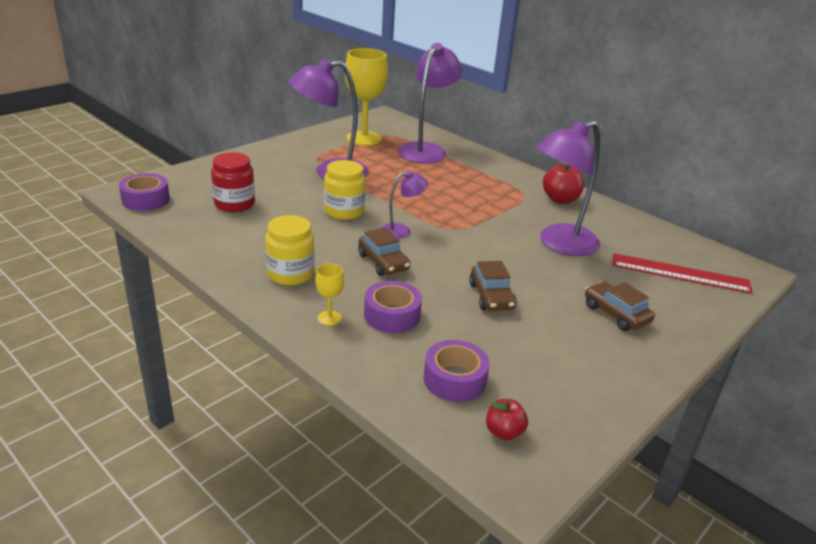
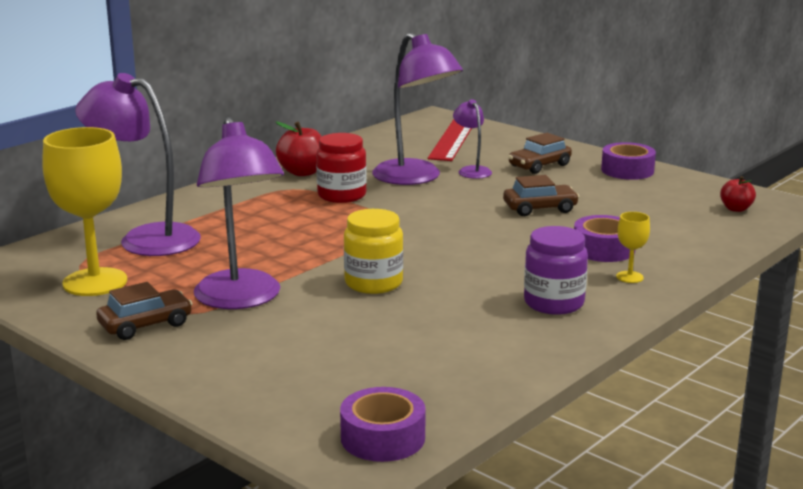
camera: 90 degrees left, 10 degrees down
red jar [211,152,255,212] -> red jar moved to [316,133,367,203]
yellow jar [265,215,315,286] -> purple jar [524,226,588,315]
brown car [358,227,410,276] -> brown car moved to [96,282,193,340]
purple lamp [381,171,428,239] -> purple lamp moved to [453,99,492,179]
purple tape [423,340,490,402] -> purple tape moved to [601,142,656,180]

